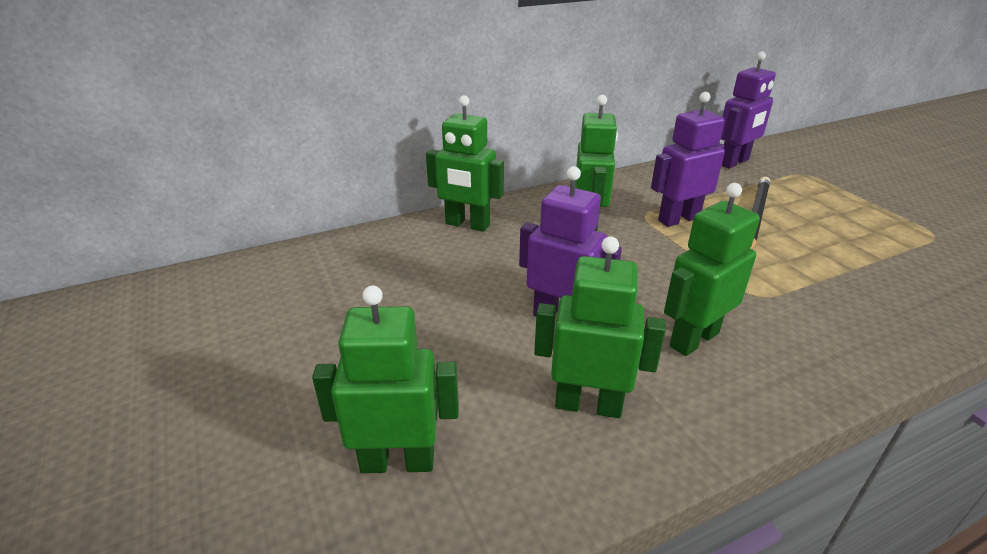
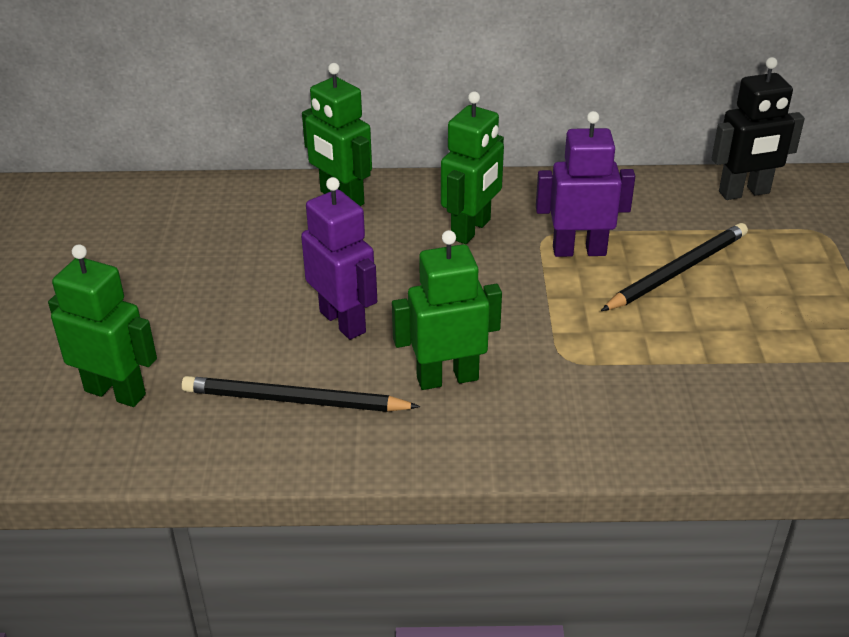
camera: 25 degrees right, 5 degrees up
green robot [534,236,666,418] -> black pencil [181,376,420,412]
purple robot [720,51,776,169] -> black robot [712,57,805,200]

